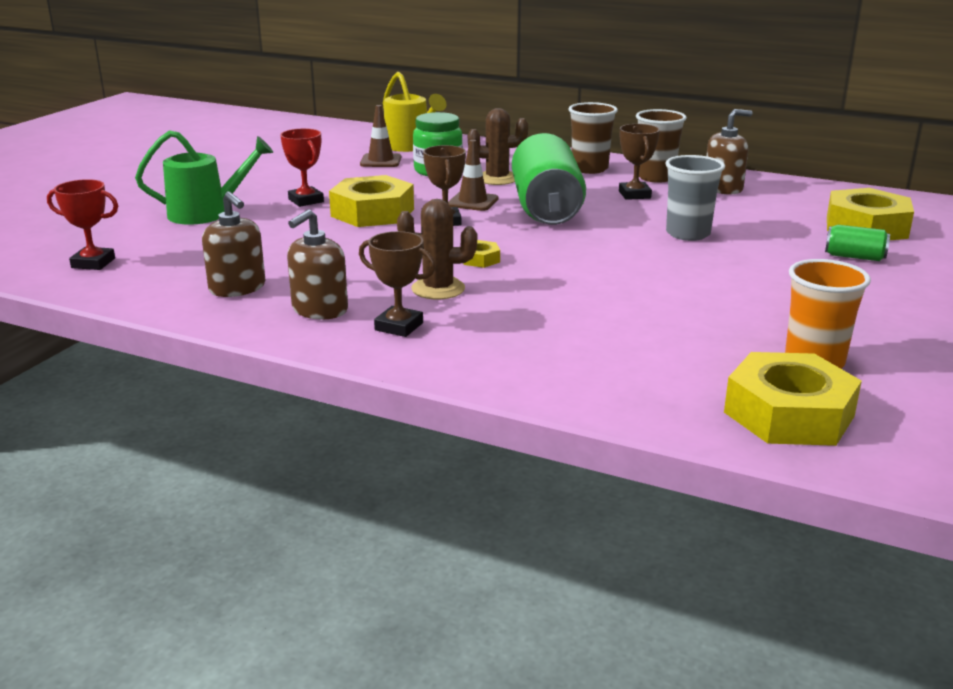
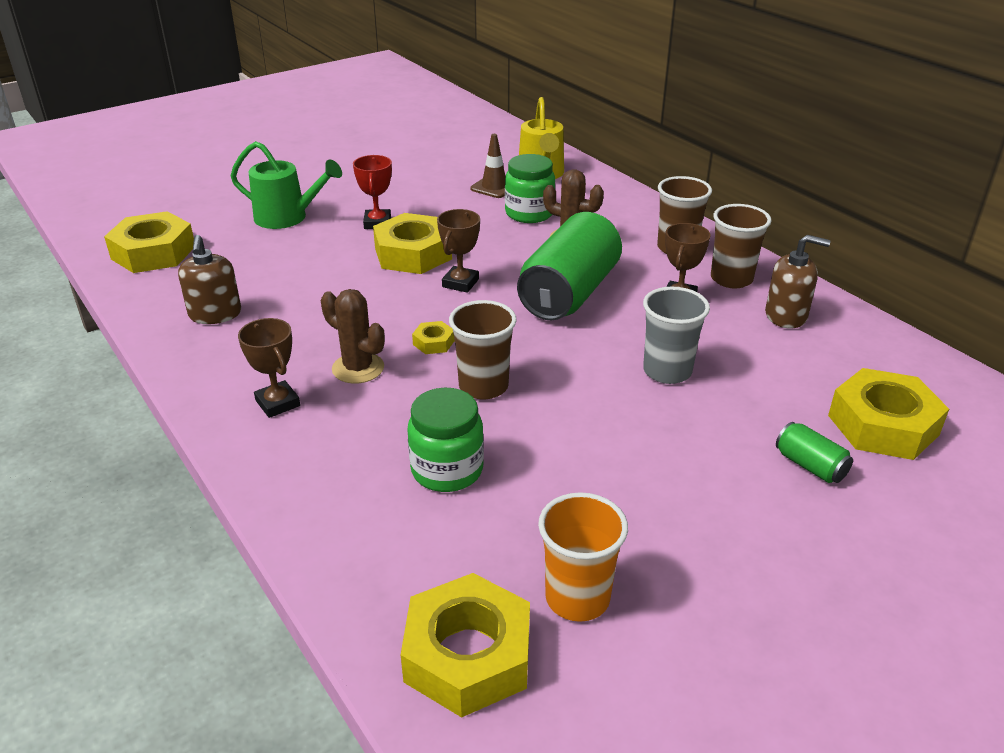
camera: 30 degrees right, 10 degrees up
red trophy [47,179,118,270] -> yellow nut [104,211,194,273]
brown soap dispenser [287,209,348,319] -> none
brown traffic cone [448,140,498,211] -> none
none -> green jar [407,388,484,492]
none -> brown cup [449,300,517,400]

